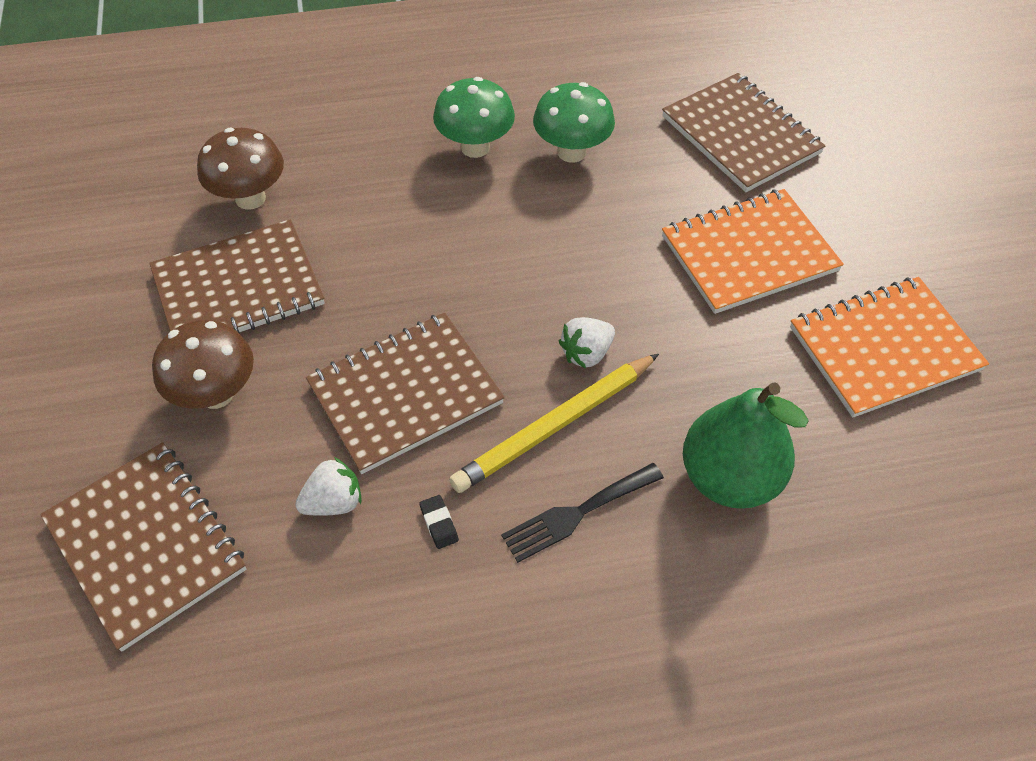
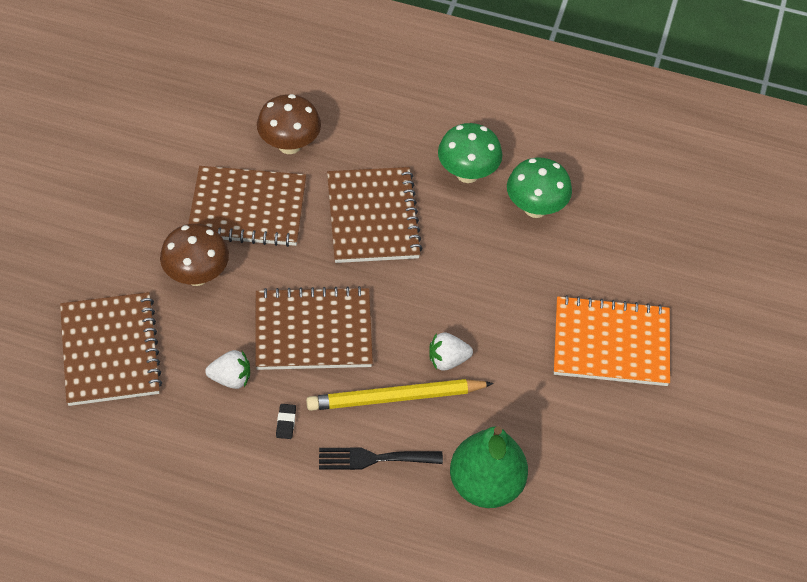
camera: 25 degrees right, 0 degrees up
brown notebook [662,73,825,192] -> brown notebook moved to [327,167,422,263]
orange notebook [790,277,989,418] -> none

